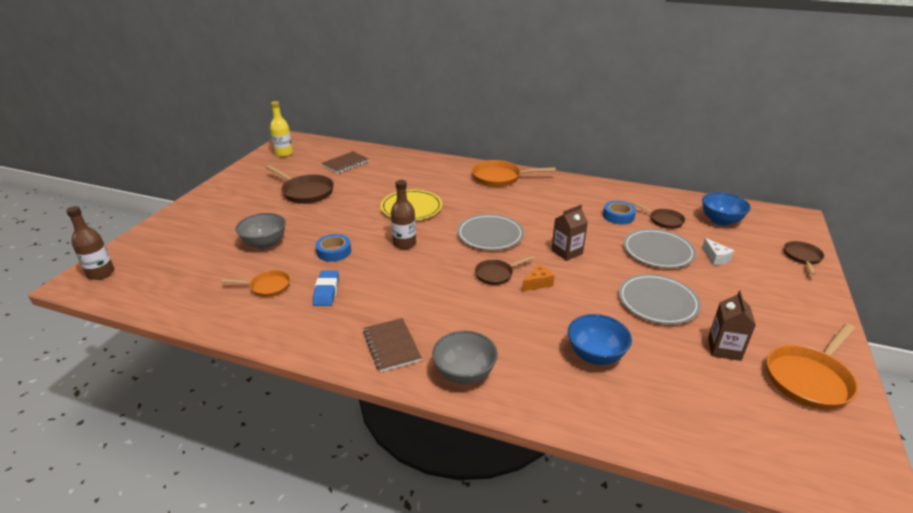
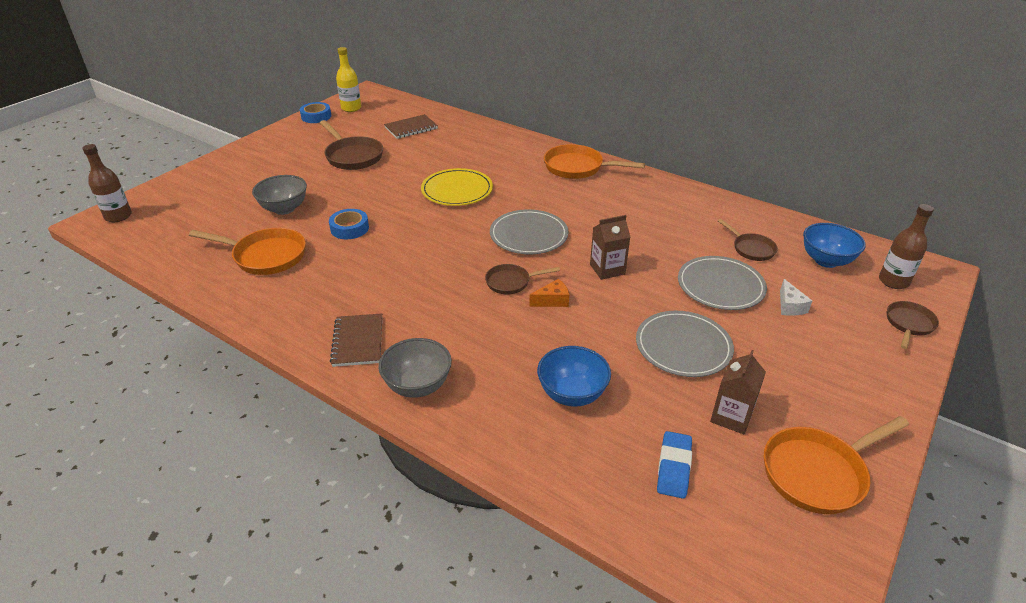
camera: 15 degrees right, 5 degrees up
orange pan [221,270,290,297] -> orange pan [189,228,306,275], size x1.68
blue eraser [313,271,339,306] -> blue eraser moved to [657,431,692,499]
brown bottle [391,180,416,249] -> brown bottle moved to [879,204,934,289]
blue tape [603,201,636,224] -> blue tape moved to [300,102,331,123]

